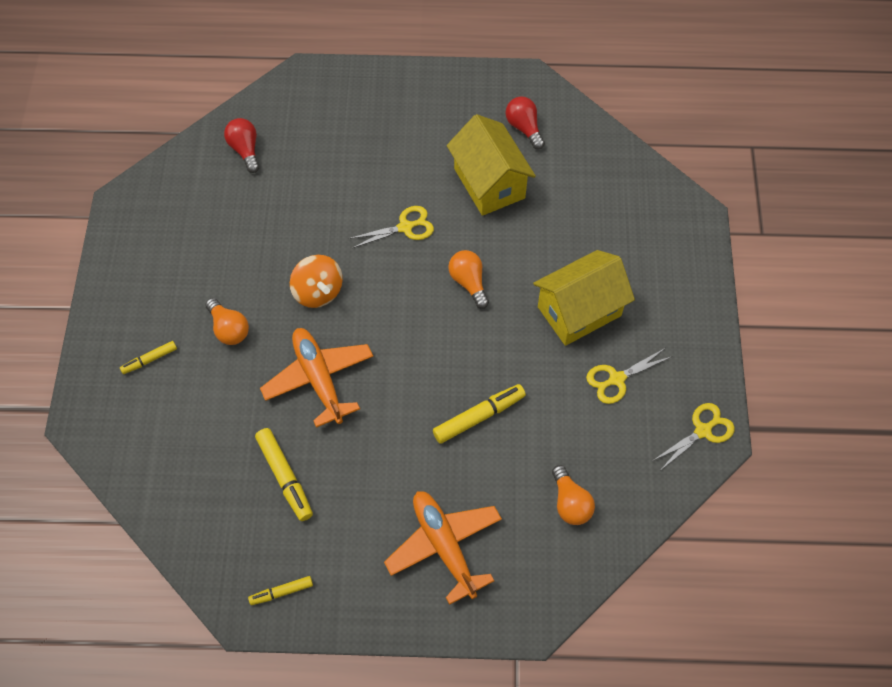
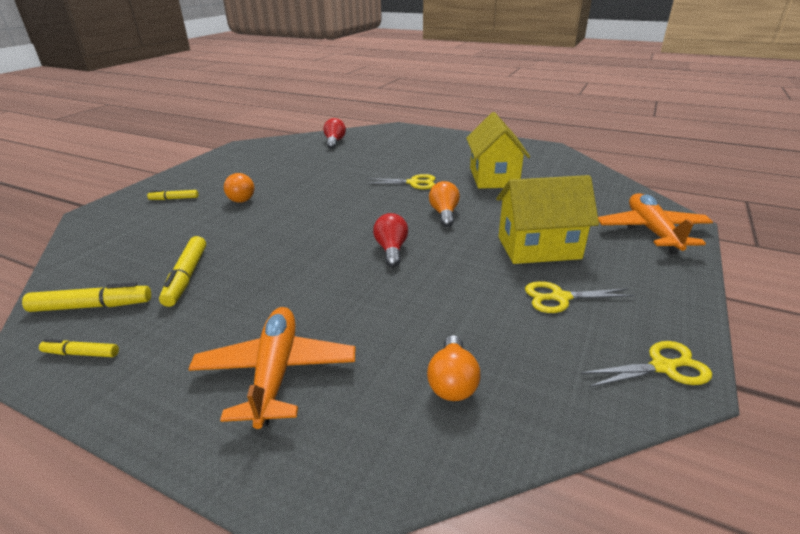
camera: 25 degrees right, 30 degrees down
orange plane [260,328,373,428] -> orange plane moved to [598,193,713,255]
orange spinning top [290,255,343,308] -> none
yellow marker [433,384,526,444] -> yellow marker moved to [22,283,151,312]
red light bulb [505,96,545,150] -> red light bulb moved to [373,213,408,267]

